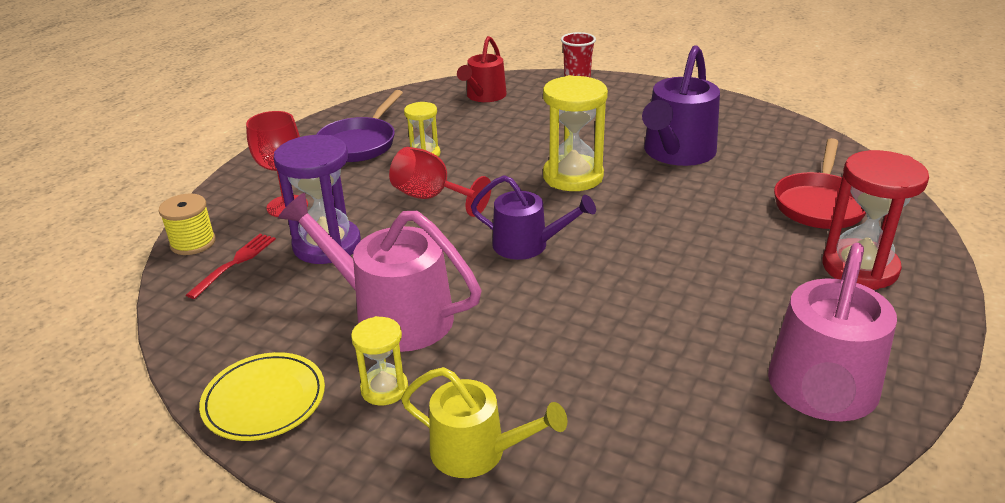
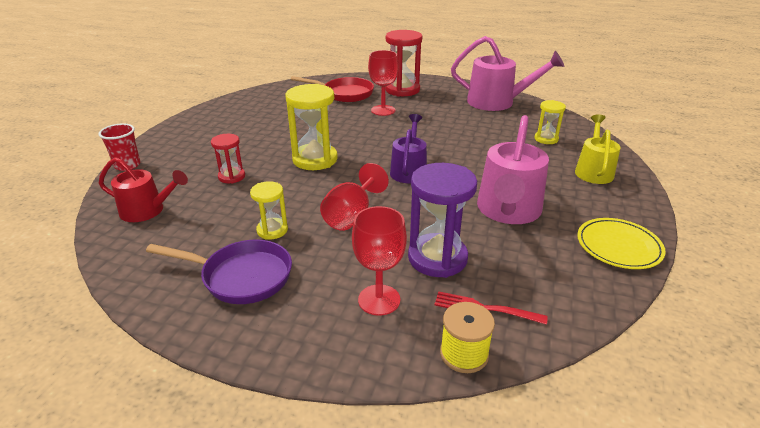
camera: 100 degrees left, 0 degrees up
yellow hourglass [351,316,408,405] -> yellow hourglass moved to [535,100,566,144]
purple watering can [642,45,720,166] -> none
none -> red hourglass [211,134,245,184]
none -> red goblet [368,50,399,116]

